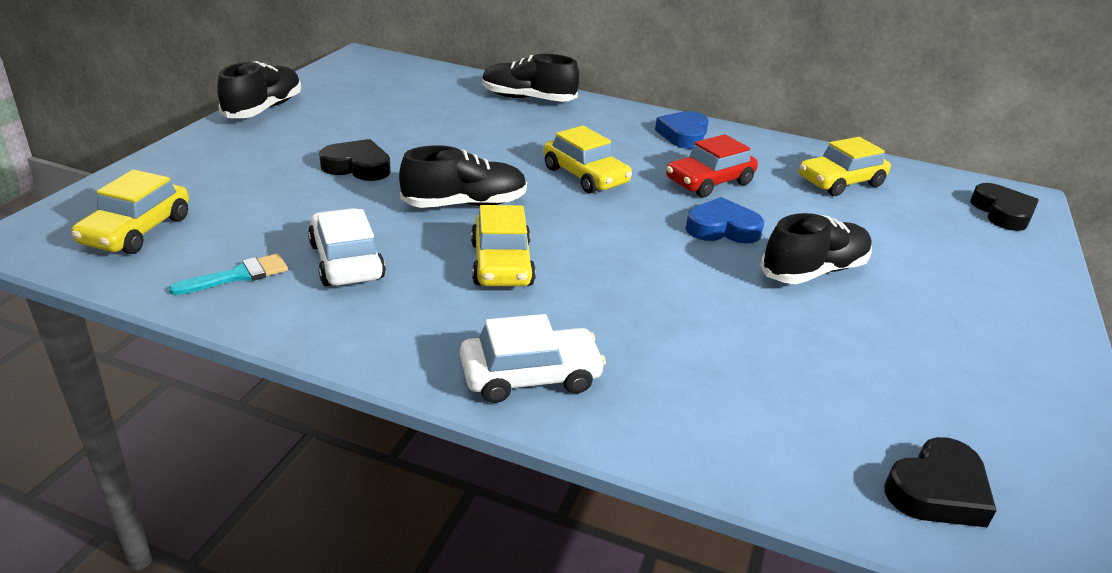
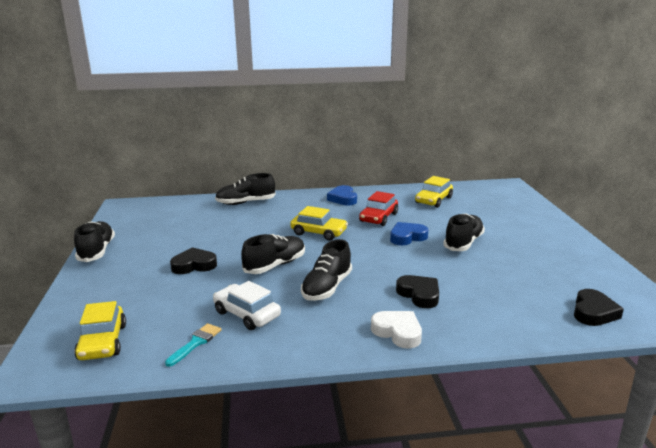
camera: 25 degrees left, 10 degrees down
white car [460,314,606,403] -> white heart [371,311,422,349]
yellow car [471,205,536,286] -> black shoe [301,239,352,301]
black heart [970,183,1039,231] -> black heart moved to [396,275,439,308]

